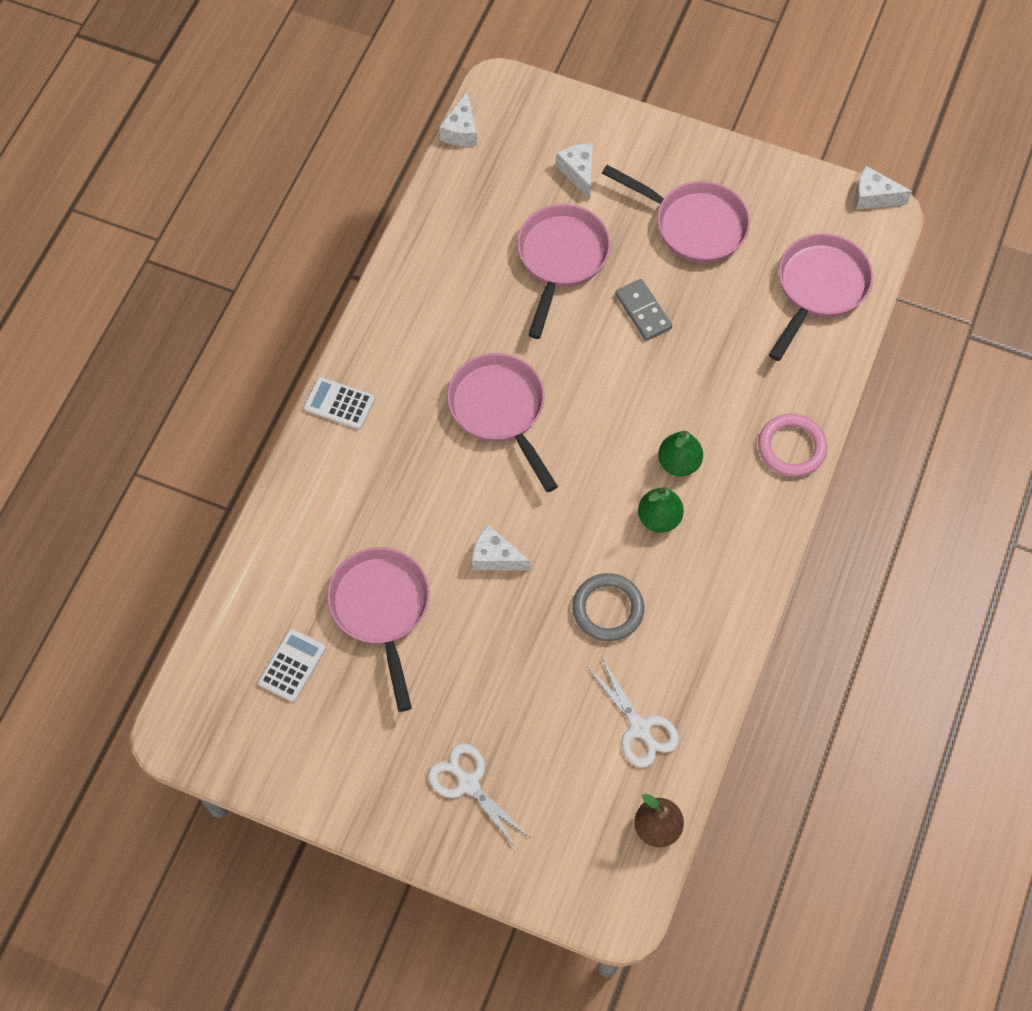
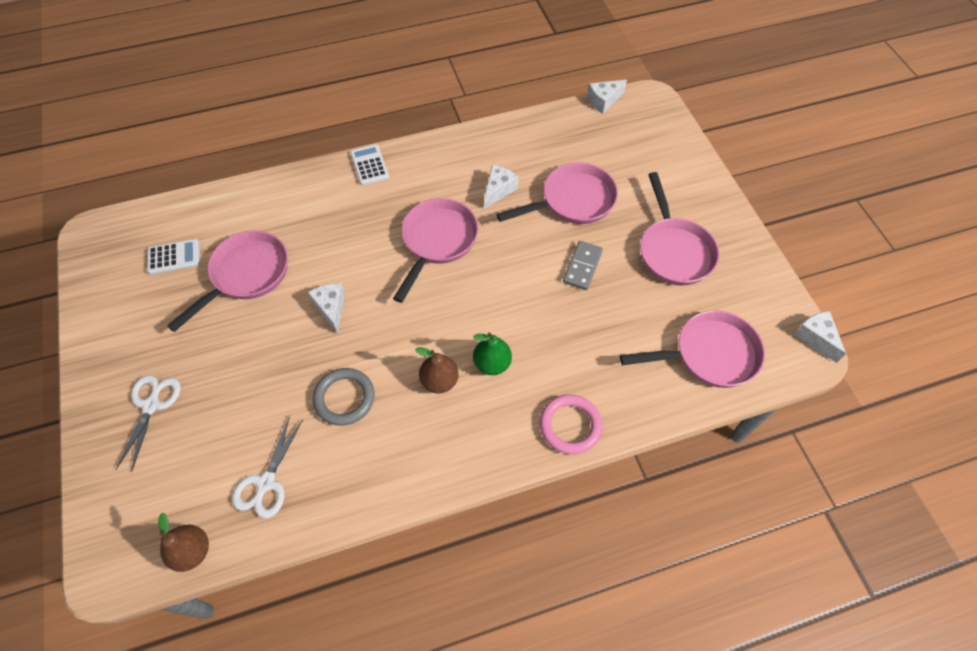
camera: 50 degrees right, 5 degrees down
white cheese [556,143,593,200] -> white cheese moved to [484,165,519,208]
green pear [638,487,684,533] -> brown pear [415,347,459,393]

